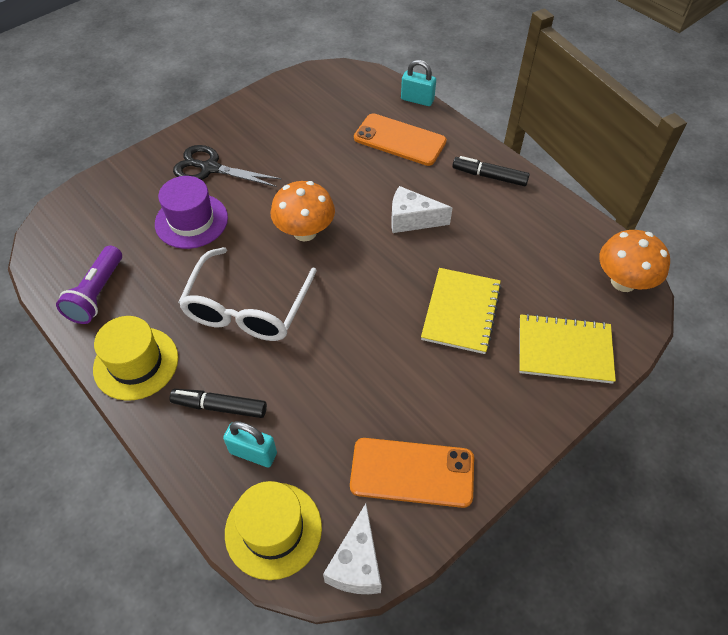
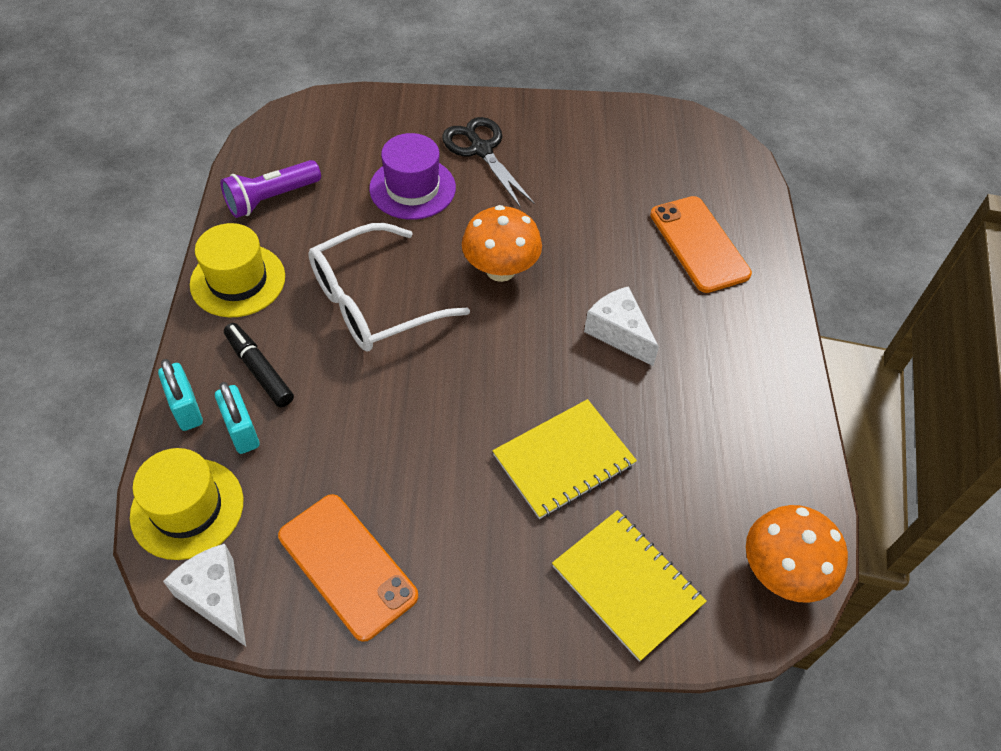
camera: 40 degrees right, 0 degrees up
white cheese [323,503,382,594] -> white cheese turned 90 degrees clockwise [163,544,246,646]
turquoise padlock [401,60,436,106] -> turquoise padlock moved to [158,359,203,431]
black marker [452,156,530,186] -> none

